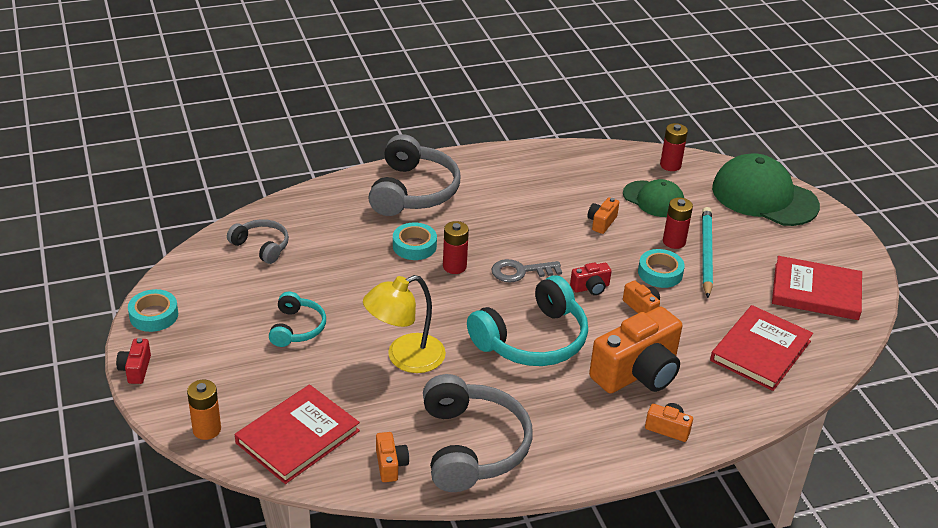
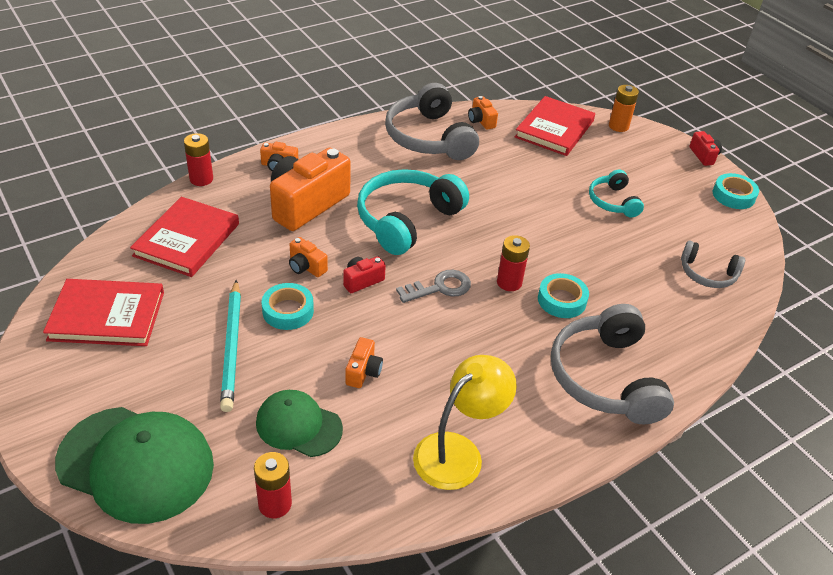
camera: 165 degrees right, 5 degrees up
yellow lamp [363,275,446,373] -> yellow lamp moved to [413,355,517,490]
red battery [663,198,693,249] -> red battery moved to [184,133,213,186]

